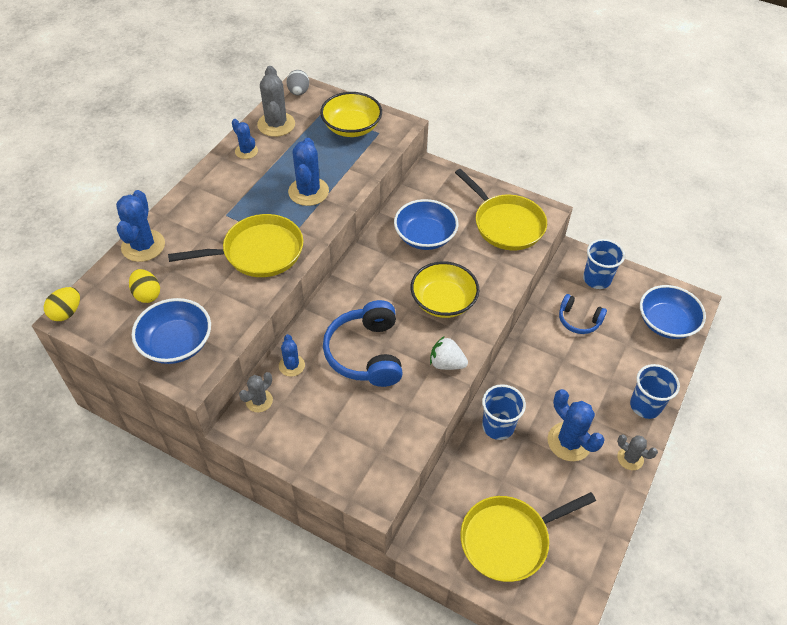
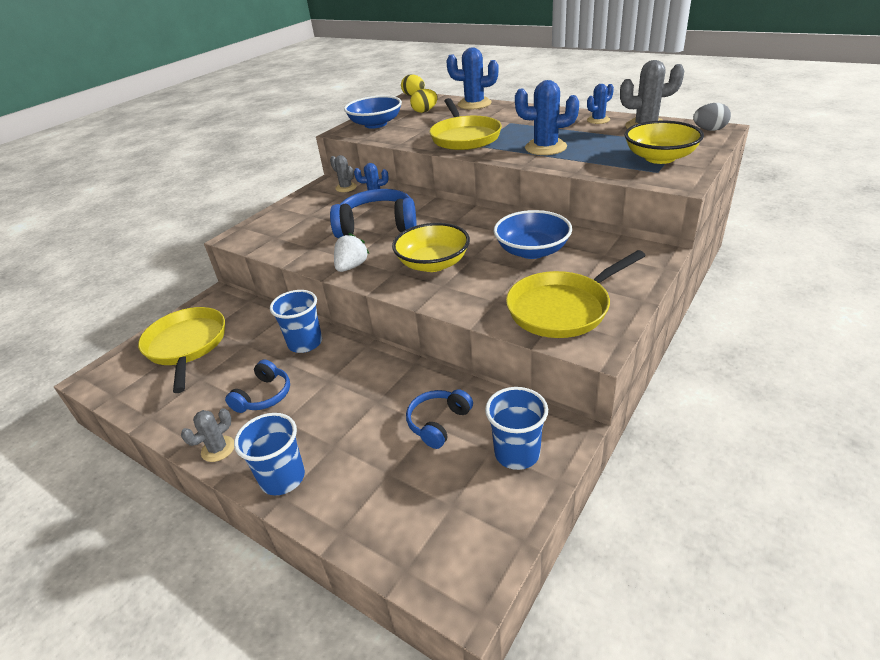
camera: 100 degrees right, 15 degrees down
blue cactus [548,389,605,461] -> blue headphones [225,359,290,413]
blue bowl [640,285,706,339] -> none

